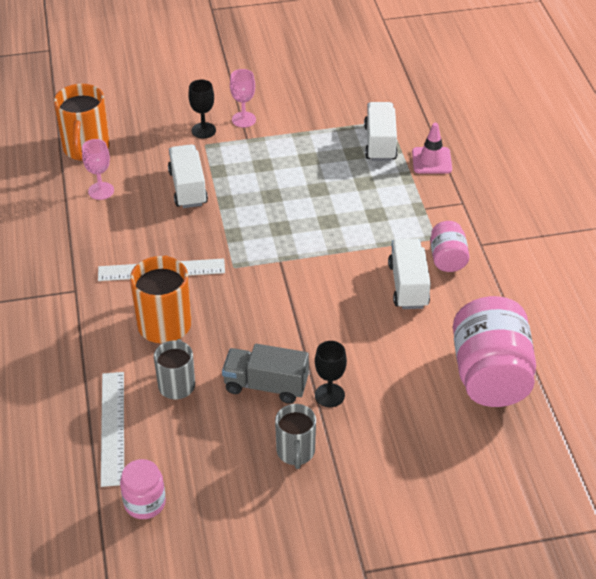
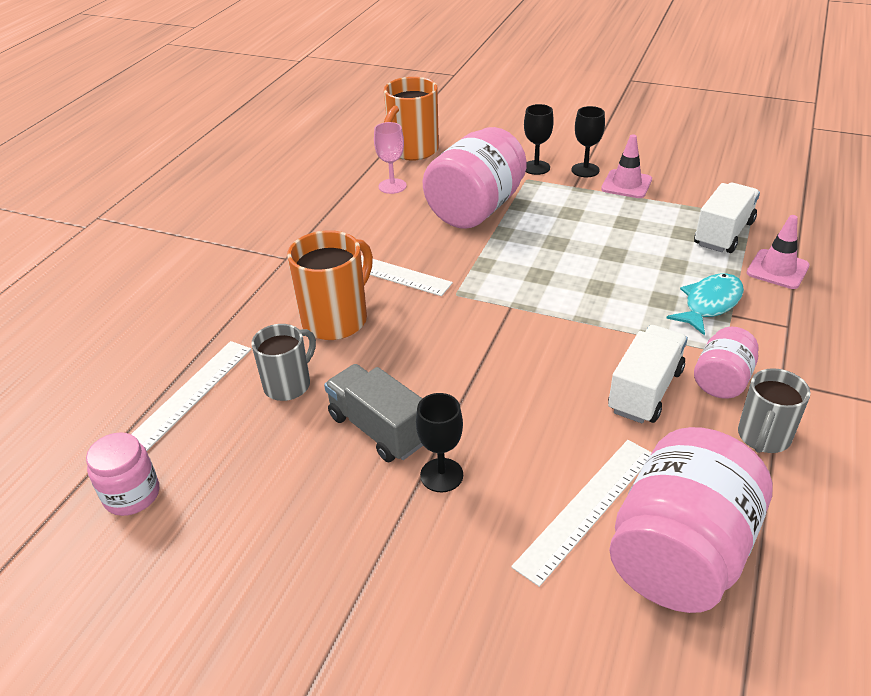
camera: 35 degrees right, 5 degrees down
white truck [168,144,208,208] -> pink jar [423,127,527,229]
pink goblet [230,69,256,128] -> black goblet [572,106,605,177]
grey mug [275,404,316,469] -> grey mug moved to [738,368,810,453]
none -> white ruler [511,440,652,587]
none -> pink traffic cone [601,134,652,198]
none -> turquoise fish [666,273,744,336]

